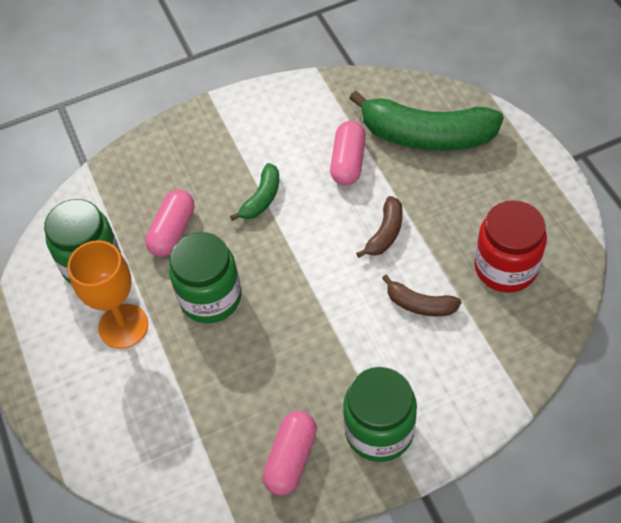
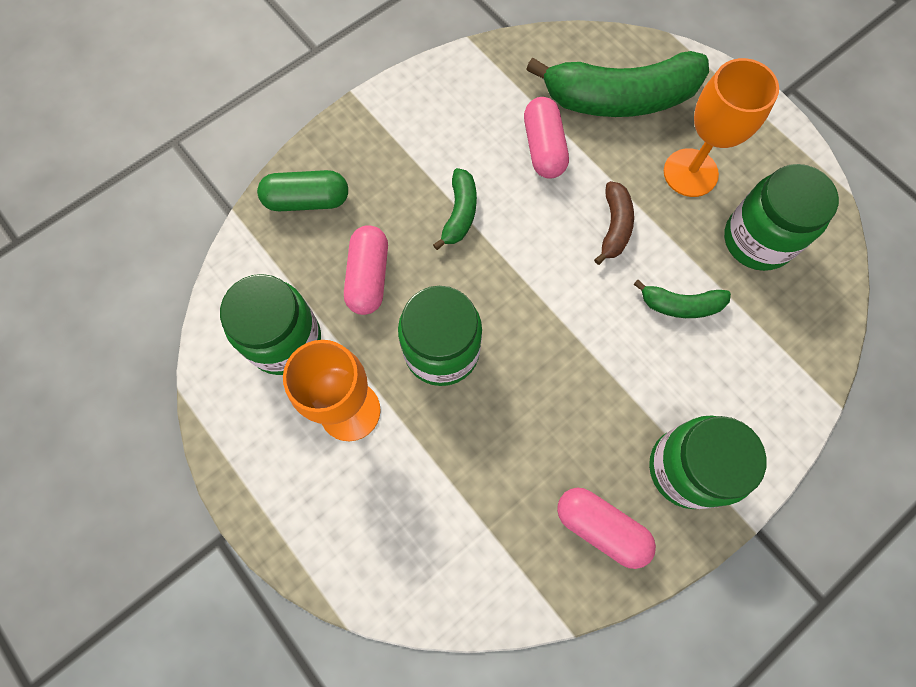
camera: 20 degrees left, 15 degrees up
pink capsule [262,411,317,495] -> pink capsule turned 60 degrees counterclockwise [557,488,656,569]
brown banana [382,275,462,316] -> green banana [633,280,731,318]
red jar [474,200,547,293] -> green jar [724,164,839,271]
none -> green capsule [257,170,348,211]
none -> orange goblet [664,58,779,197]

